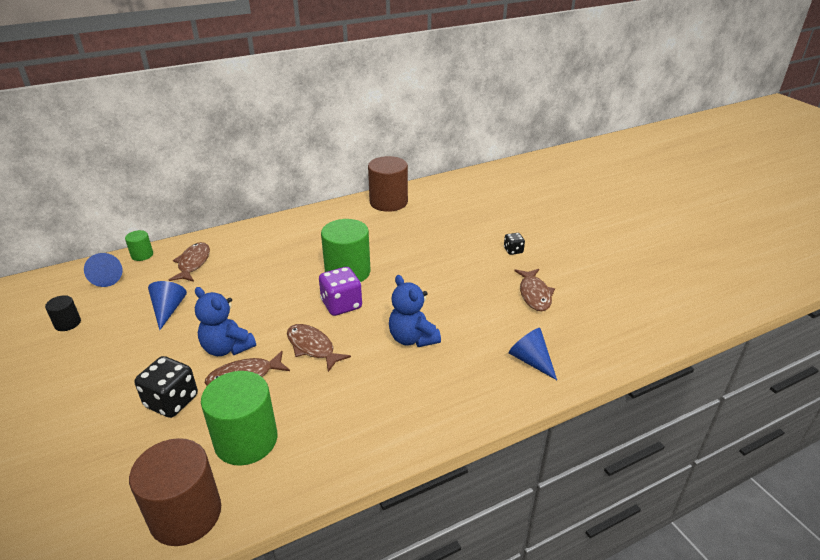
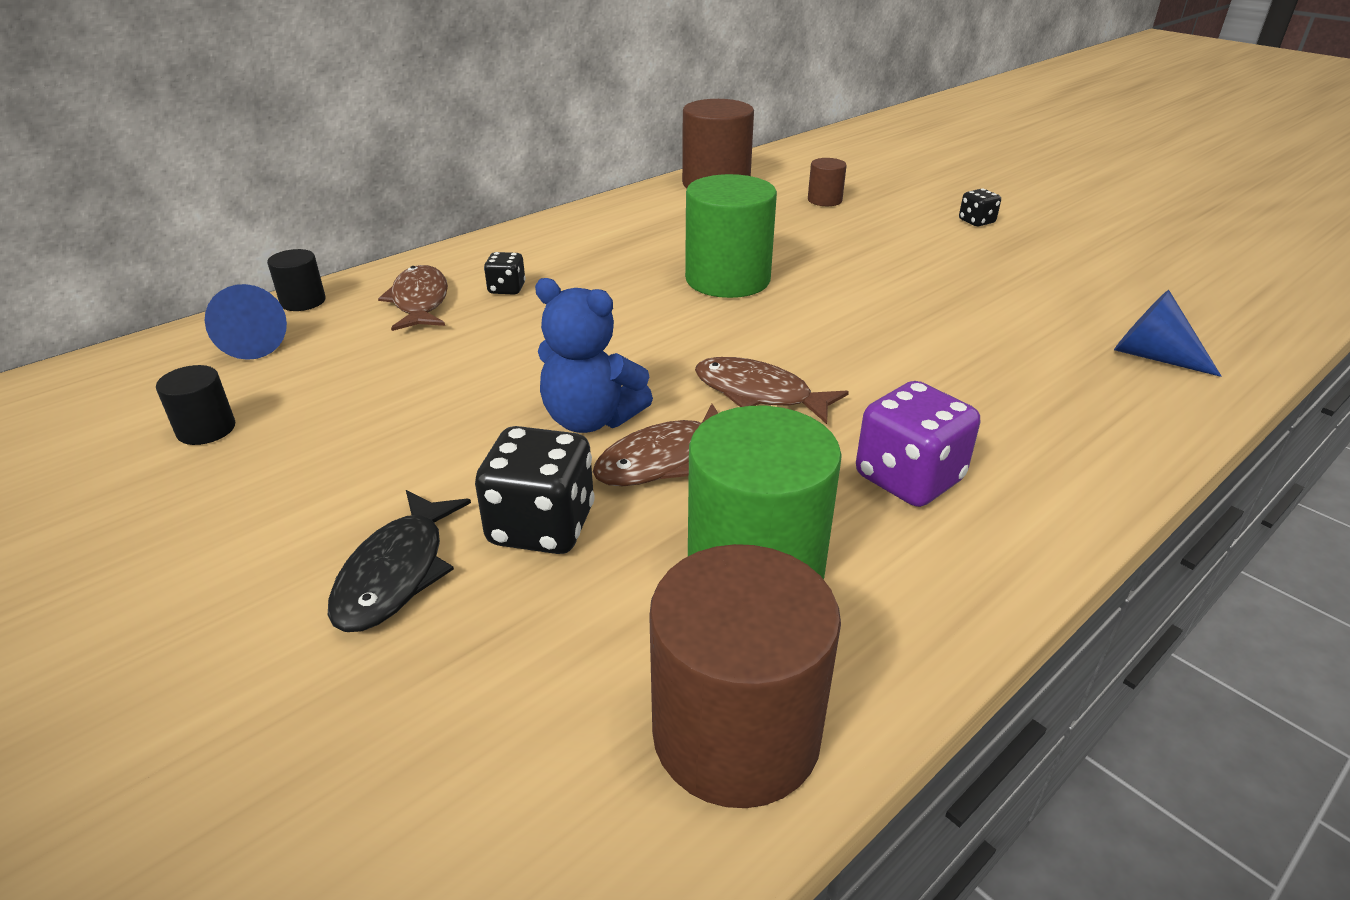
camera: 15 degrees left, 0 degrees up
green cylinder [125,230,153,261] -> black cylinder [267,249,326,311]
blue cone [148,281,187,331] -> none
purple dice [319,267,362,316] -> purple dice moved to [856,381,980,507]
blue teddy bear [389,275,441,347] -> none
brown fish [514,269,555,311] -> none
none -> black fish [328,490,471,632]
none -> black dice [484,252,526,294]
none -> brown cylinder [808,158,847,206]

